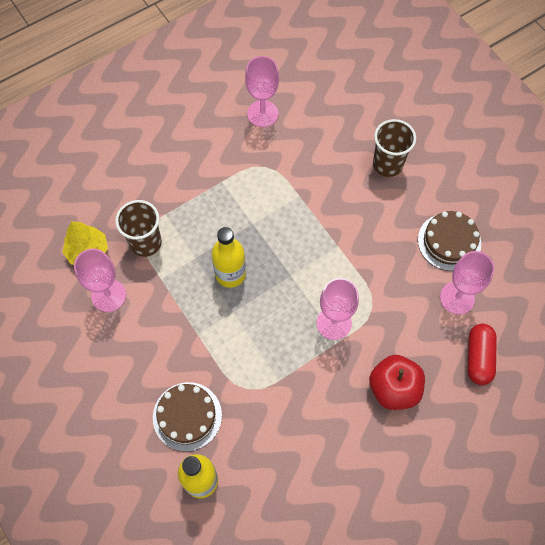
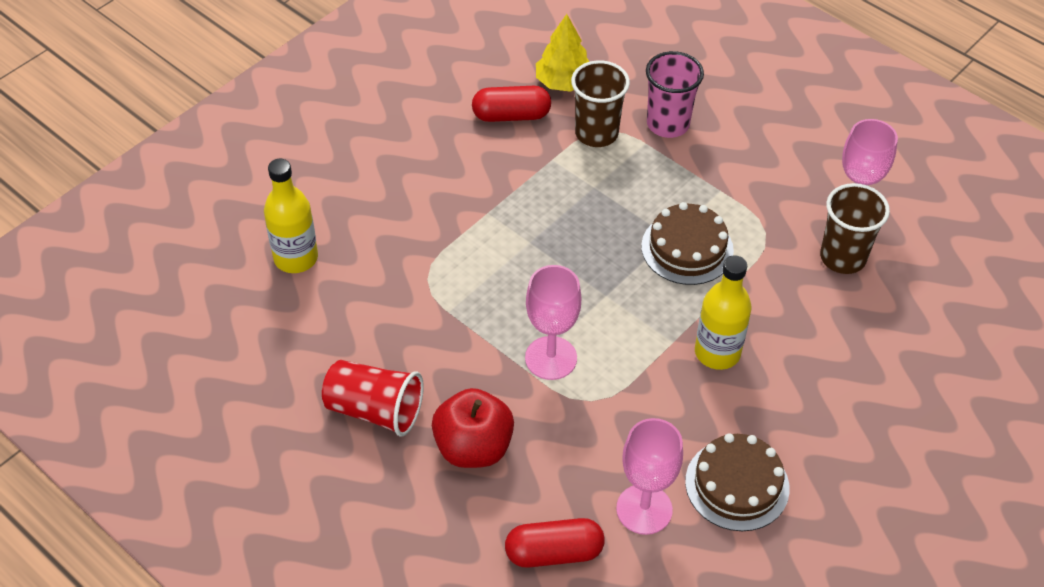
camera: 75 degrees right, 15 degrees down
pink goblet [74,248,126,312] -> red capsule [472,86,551,122]
brown cake [153,382,222,451] -> brown cake moved to [641,202,734,285]
yellow bottle [211,227,246,288] -> yellow bottle moved to [695,255,752,370]
brown cup [373,119,416,177] -> brown cup moved to [820,183,890,274]
none -> red cup [322,360,424,437]
none -> pink cup [646,51,704,138]

